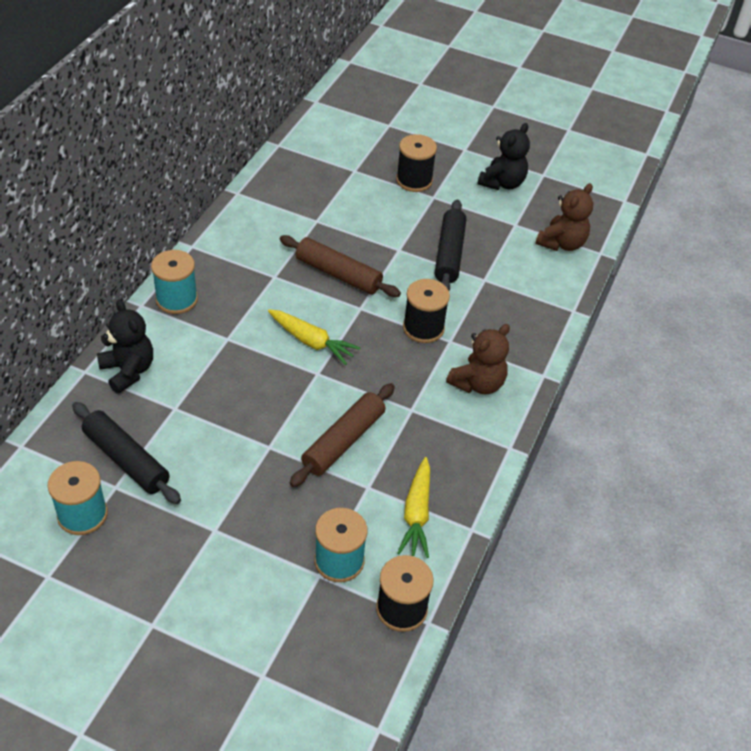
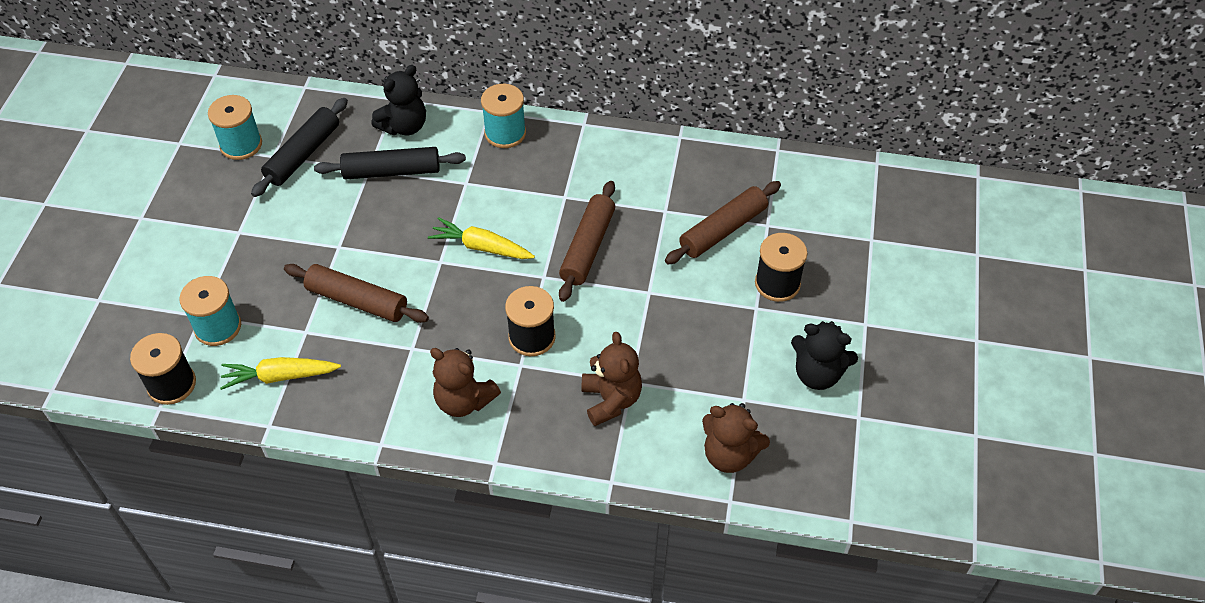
camera: 80 degrees right, 5 degrees up
yellow carrot [268,309,360,365] -> yellow carrot turned 90 degrees clockwise [428,217,535,259]
black rolling pin [435,199,466,291] -> black rolling pin moved to [314,147,466,180]
none -> brown teddy bear [582,332,642,426]
none -> brown rolling pin [665,181,781,264]

